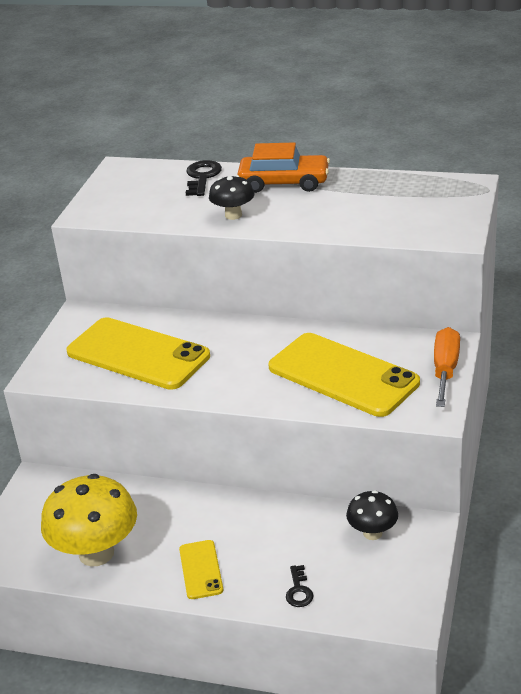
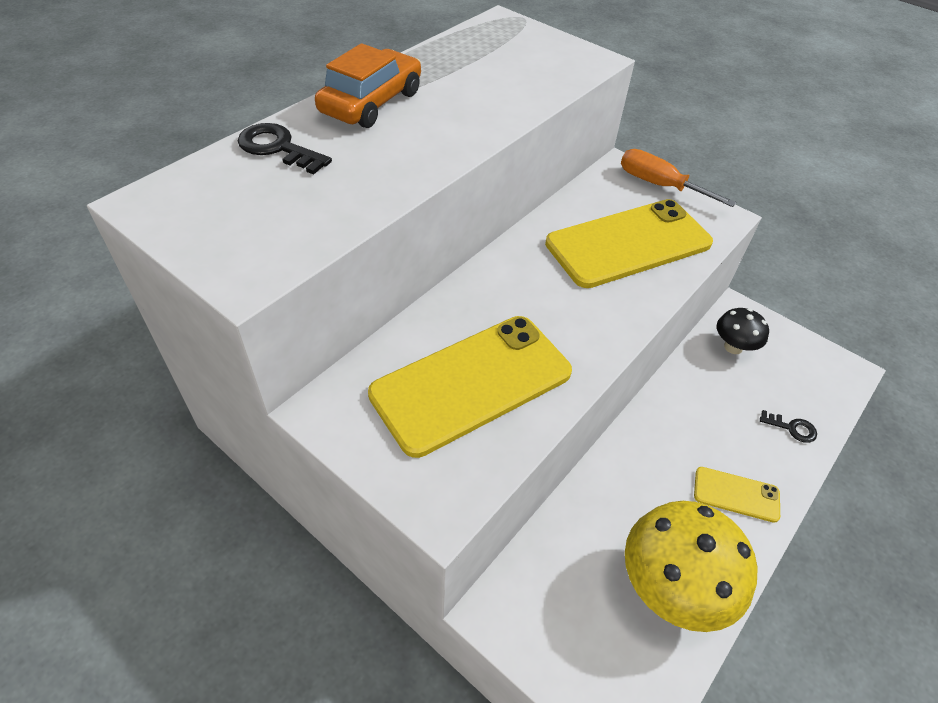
camera: 70 degrees left, 15 degrees up
black mushroom [209,175,255,220] -> none

